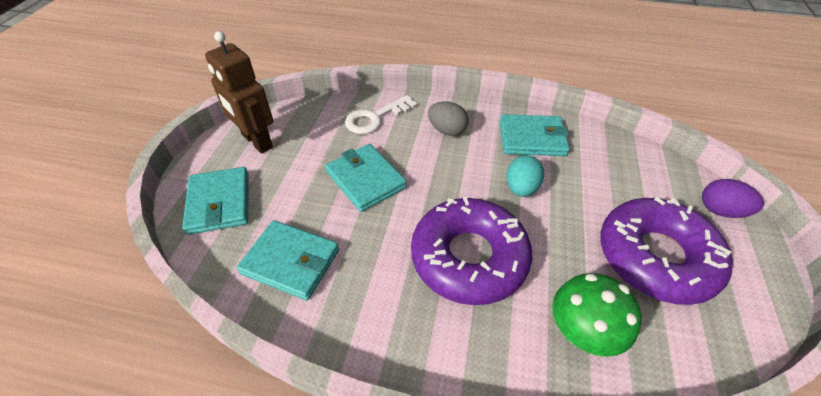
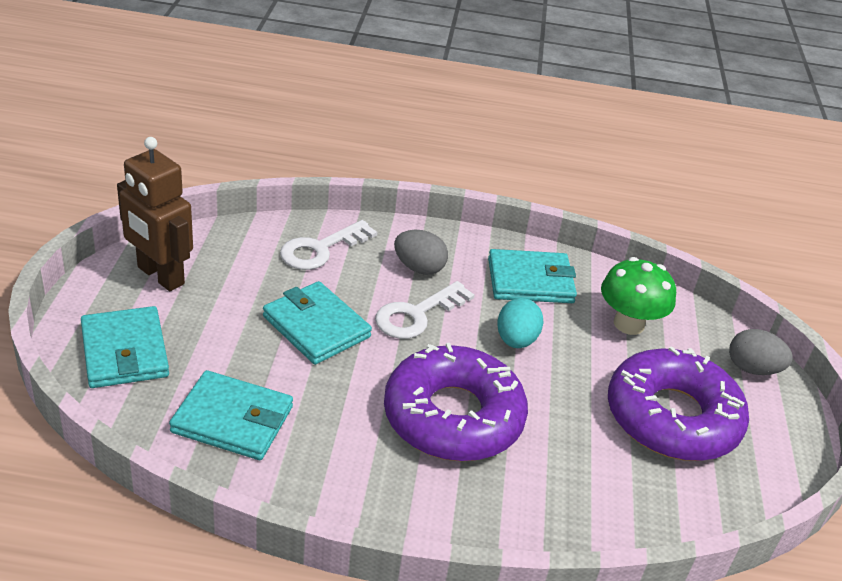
camera: 10 degrees left, 10 degrees down
green mushroom [552,273,642,357] -> green mushroom moved to [601,257,676,335]
purple egg [702,179,764,218] -> grey egg [729,329,793,375]
none -> white key [375,281,475,339]

